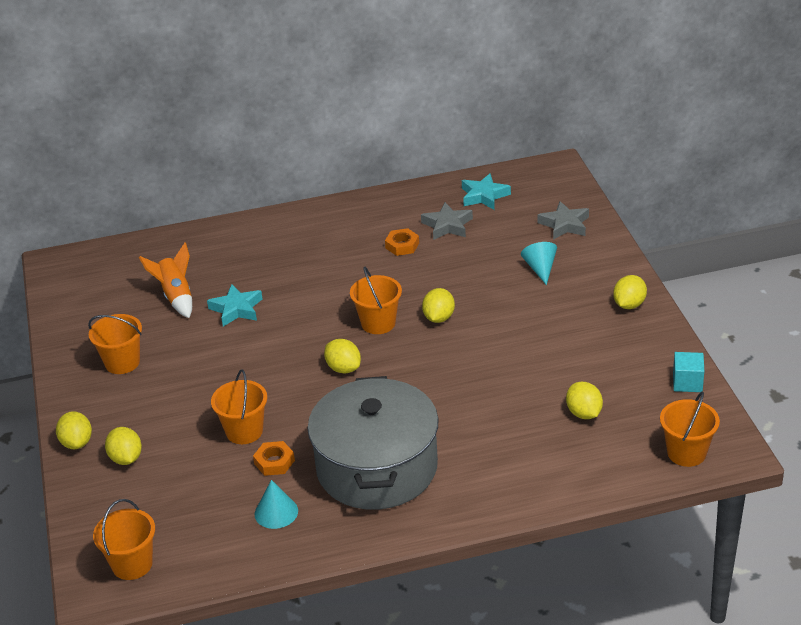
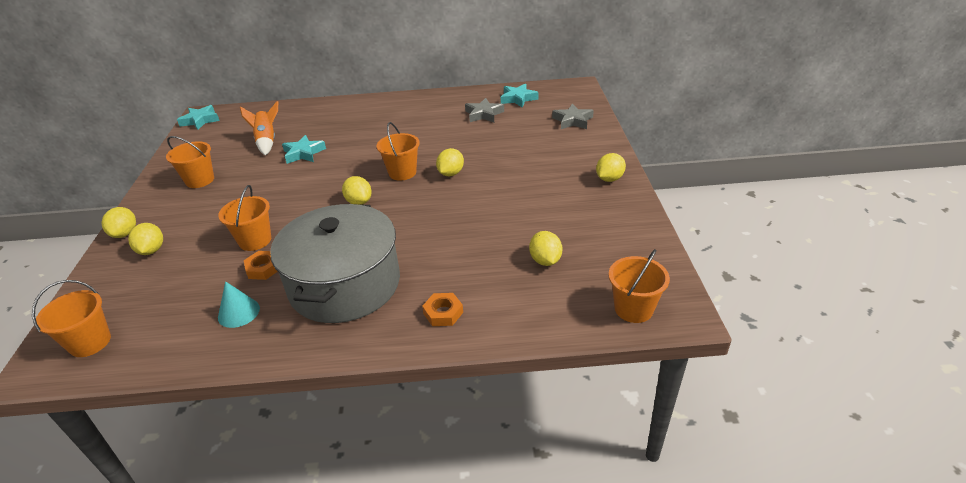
camera: 10 degrees right, 0 degrees up
orange nut [385,228,419,256] -> orange nut moved to [422,293,463,326]
turquoise cone [521,242,557,285] -> none
turquoise cube [673,352,704,392] -> none
none -> turquoise star [177,105,220,130]

